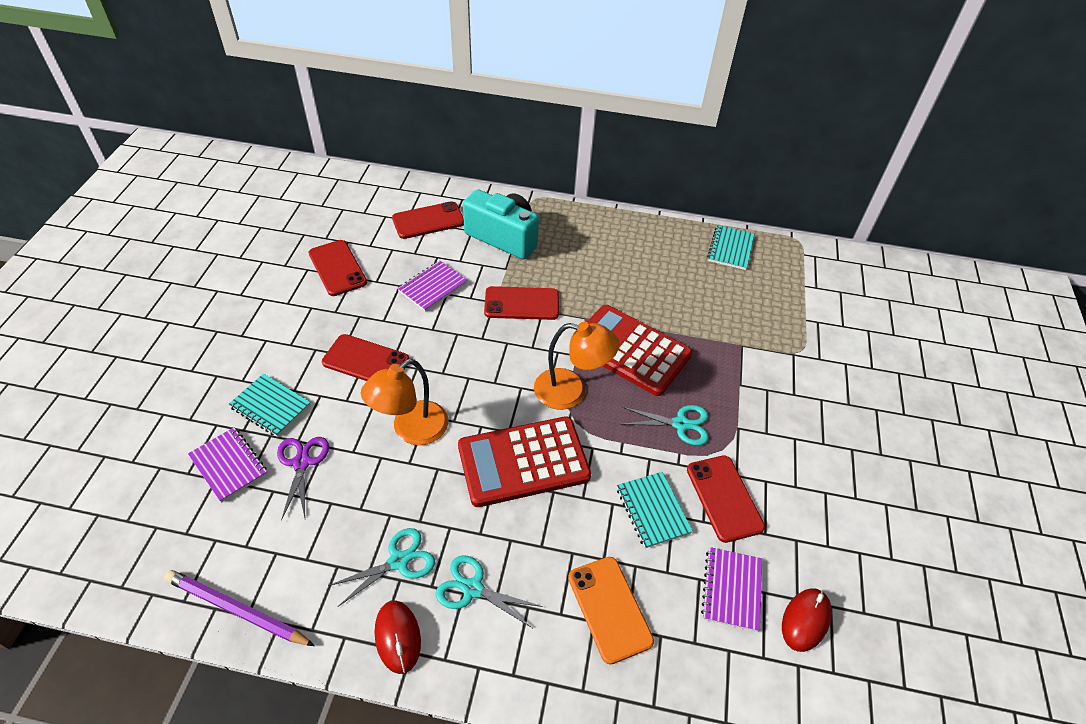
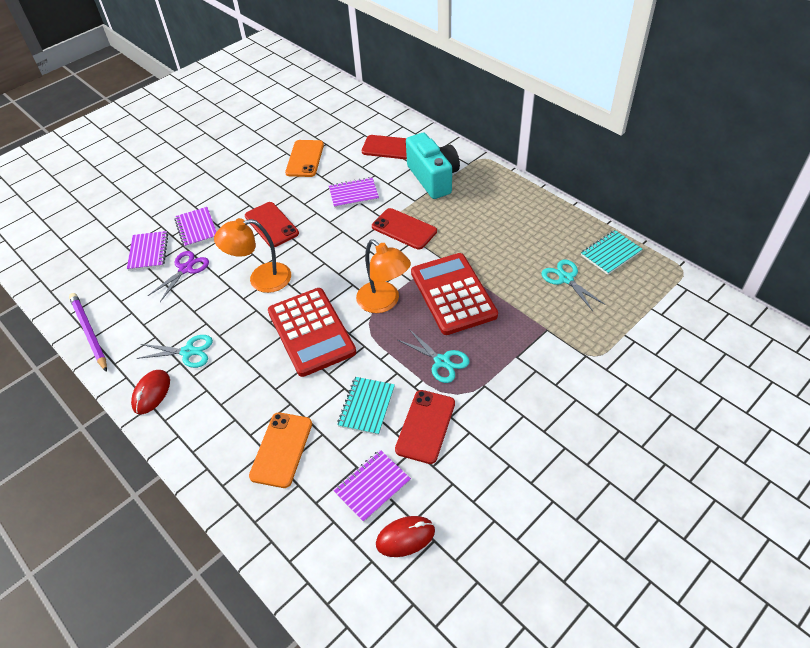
camera: 40 degrees right, 0 degrees up
turquoise notebook [229,373,311,437] -> purple notebook [174,207,217,248]
red phone [309,240,367,296] -> orange phone [285,140,324,177]
turquoise scissors [436,555,543,628] -> turquoise scissors moved to [542,259,606,311]
red calculator [458,416,591,507] -> red calculator turned 135 degrees counterclockwise [268,288,356,377]

